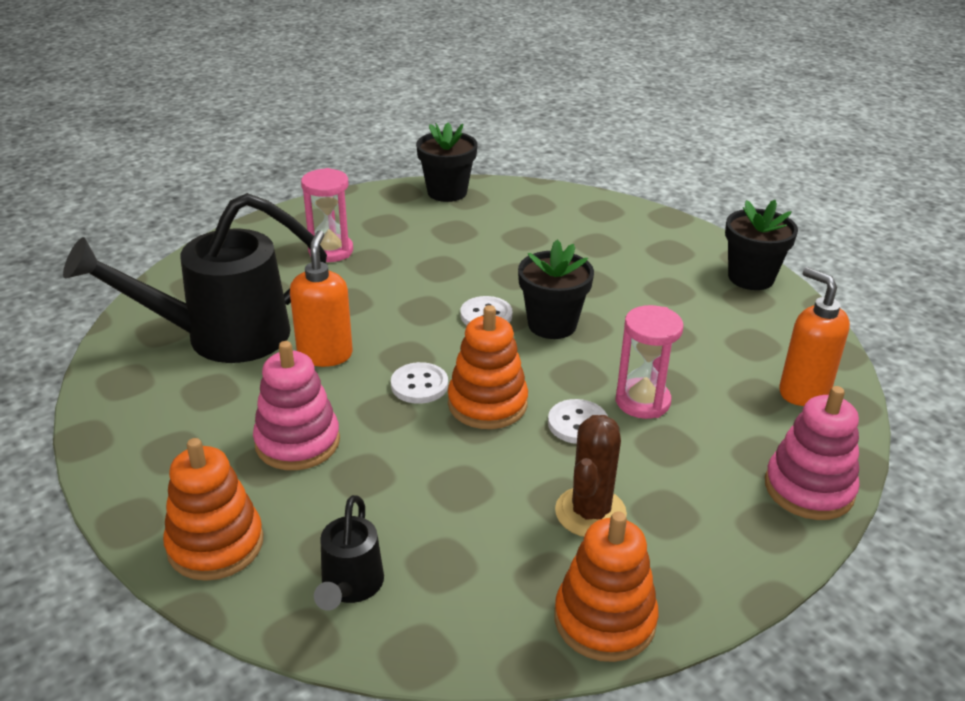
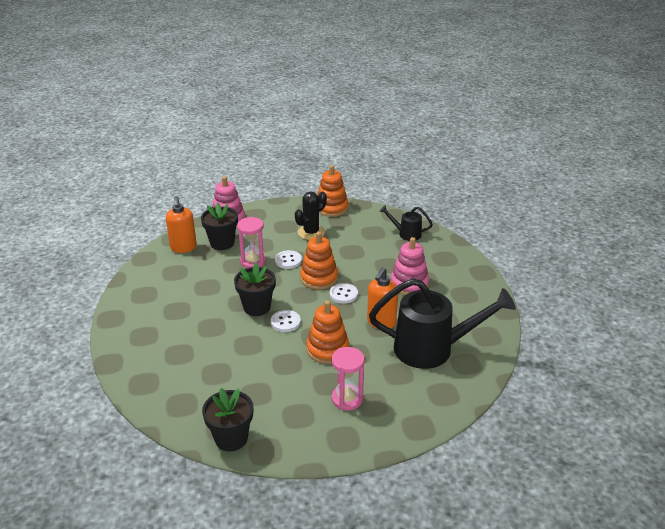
camera: 155 degrees left, 0 degrees up
orange stacking toy [163,438,263,581] -> orange stacking toy moved to [306,300,349,364]
black watering can [314,495,384,611] -> black watering can turned 105 degrees counterclockwise [379,205,433,241]
brown cactus [555,415,627,537] -> black cactus [295,191,327,240]
black flower pot [725,200,798,290] -> black flower pot moved to [201,203,238,250]

